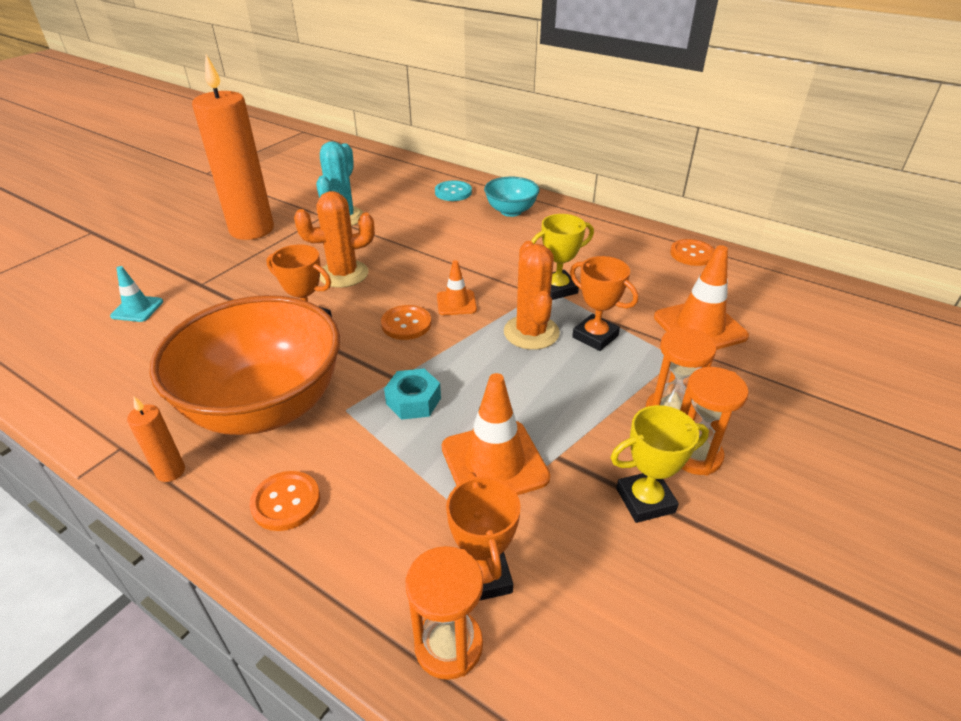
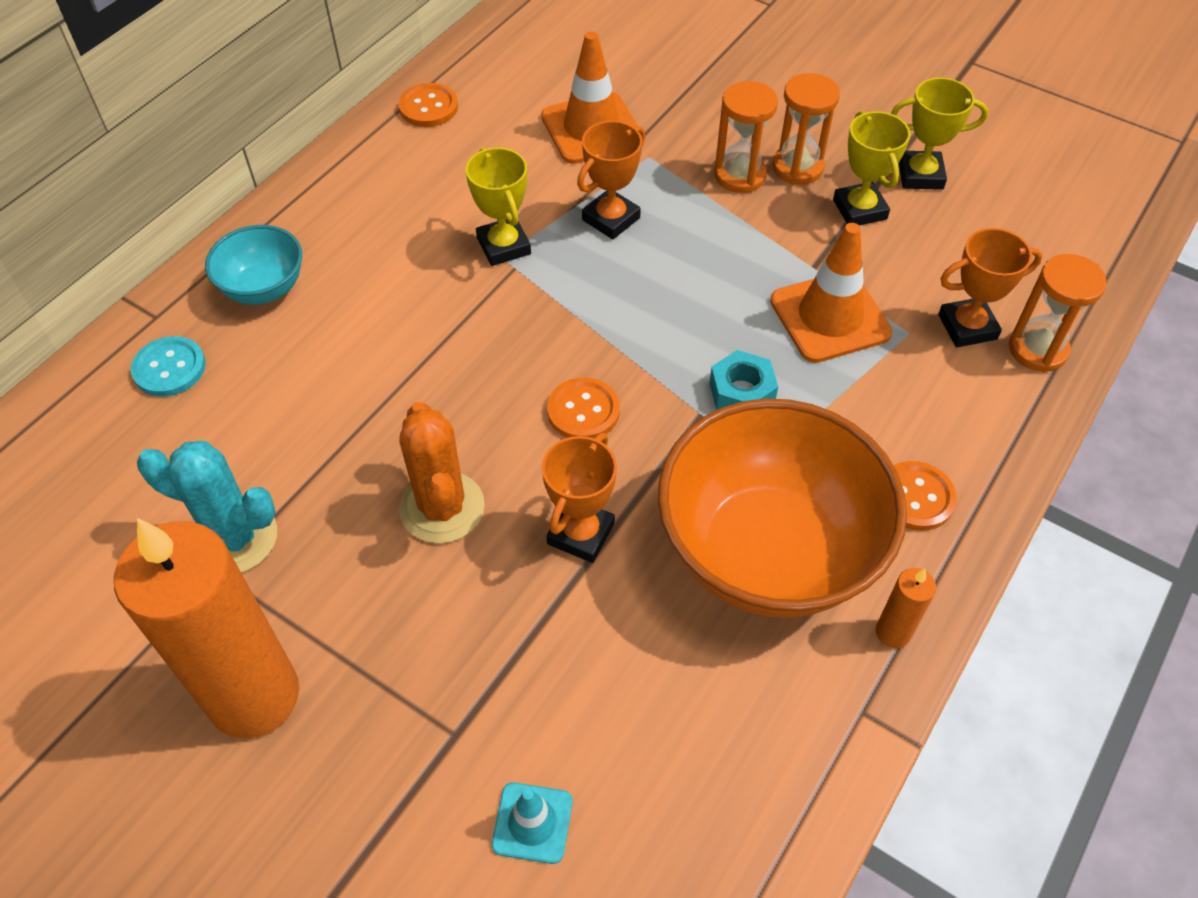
camera: 90 degrees left, 15 degrees up
orange traffic cone [437,260,477,315] -> none
orange cactus [504,241,560,350] -> none
none -> yellow trophy [891,77,988,190]

